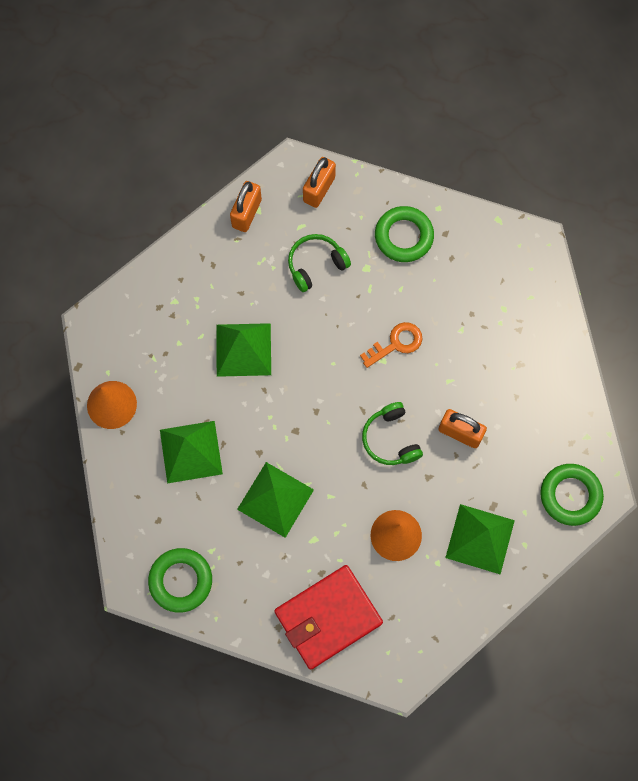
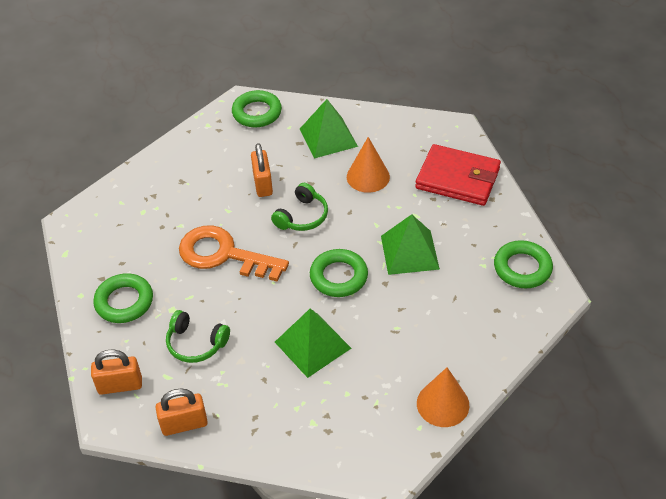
camera: 125 degrees left, 25 degrees down
green pyramid [160,421,223,483] -> none
orange key [360,322,422,368] -> orange key [179,225,289,282], size x1.82
none -> green ring [310,249,368,297]

